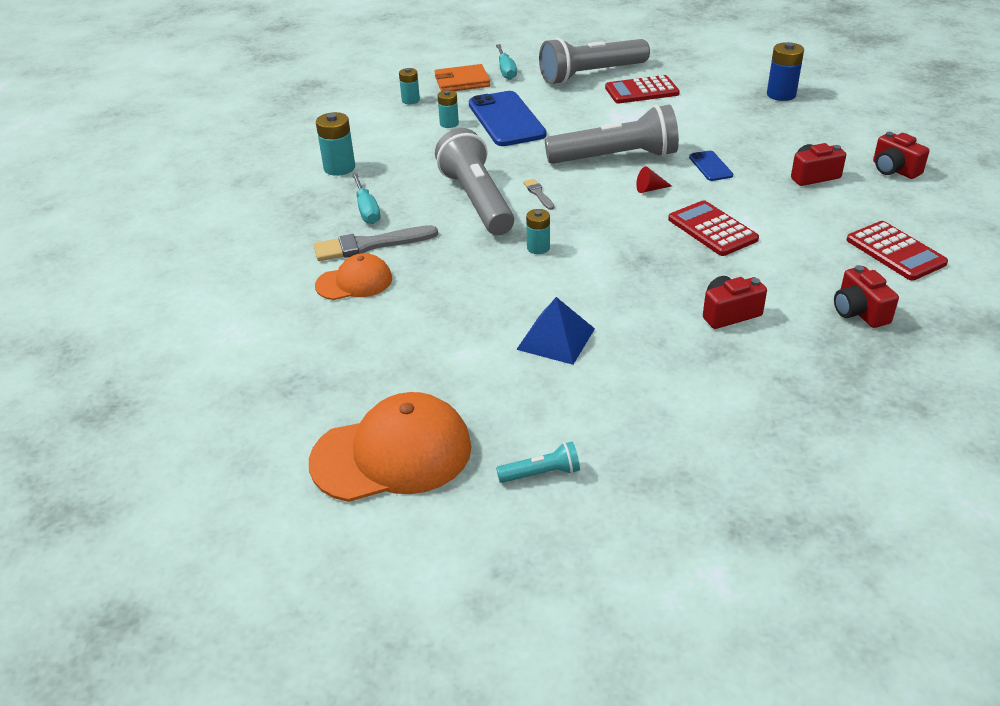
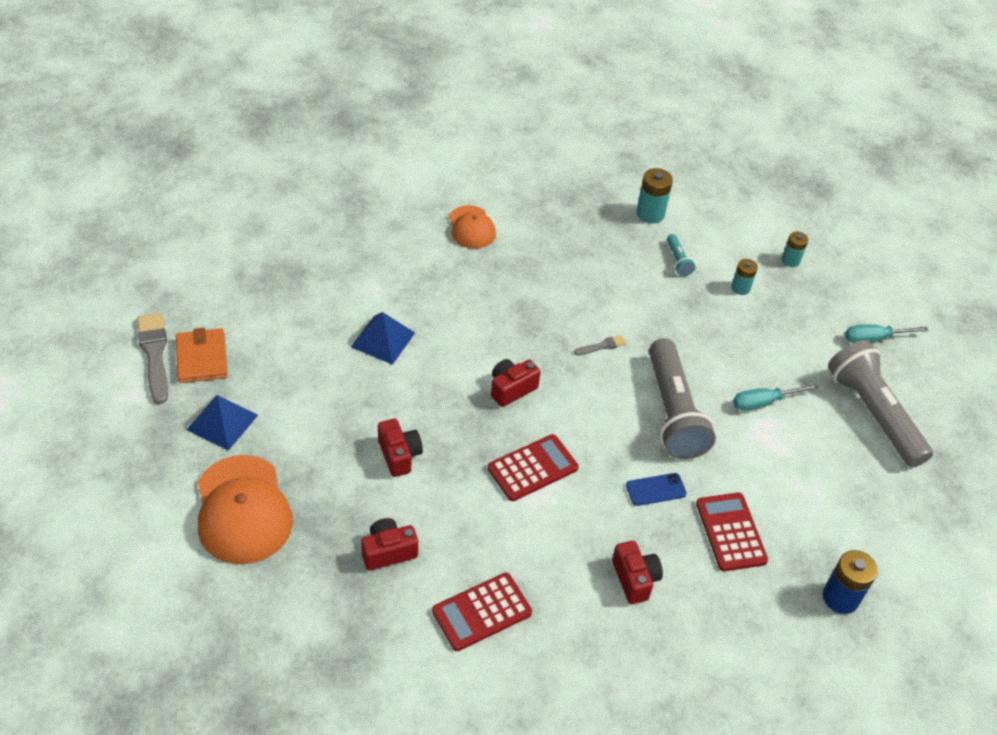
camera: 85 degrees right, 10 degrees up
orange cap [309,392,471,502] -> orange cap moved to [198,455,293,564]
grey brush [314,225,438,261] -> grey brush moved to [137,313,168,404]
turquoise screwdriver [352,173,380,224] -> turquoise screwdriver moved to [733,384,818,411]
orange wallet [434,64,490,91] -> orange wallet moved to [176,328,228,383]
grey flashlight [435,128,514,235] -> none
blue phone [469,91,547,146] -> none
turquoise flashlight [496,442,580,483] -> turquoise flashlight moved to [667,234,695,276]
turquoise battery [526,209,550,254] -> none
red calculator [605,75,680,104] -> red calculator moved to [696,493,768,571]
red cone [636,166,672,193] -> none
red camera [873,132,929,179] -> red camera moved to [491,359,541,407]
none -> blue pyramid [186,395,258,451]

